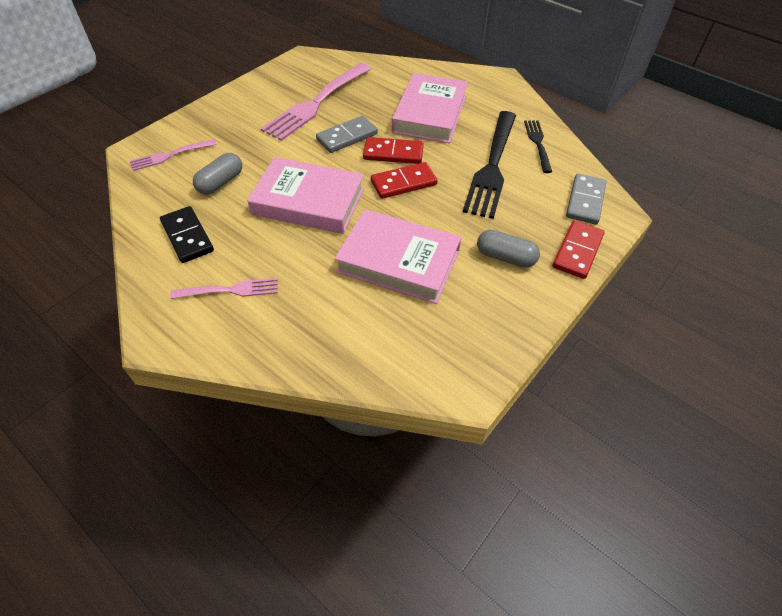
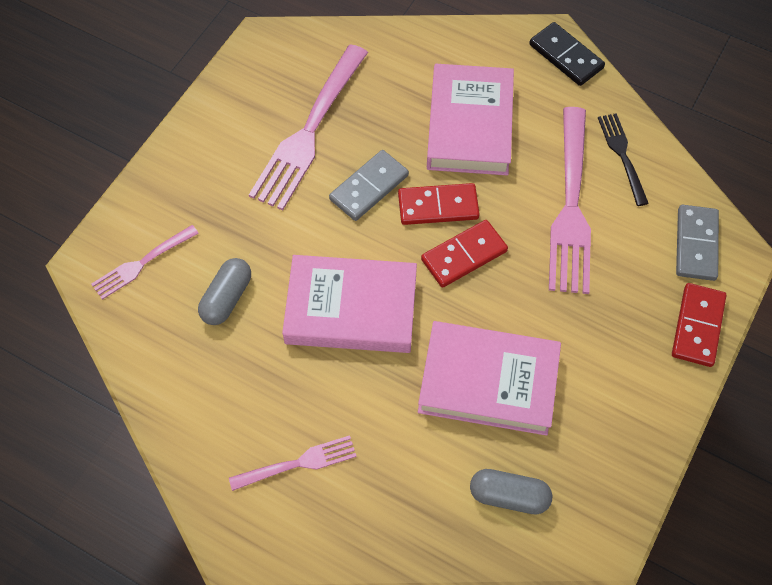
camera: 10 degrees left, 10 degrees up
black domino [160,206,214,263] -> black domino moved to [529,22,605,86]
black fork [463,111,516,219] -> pink fork [549,107,591,294]
grey capsule [477,230,540,268] -> grey capsule moved to [470,469,552,514]

